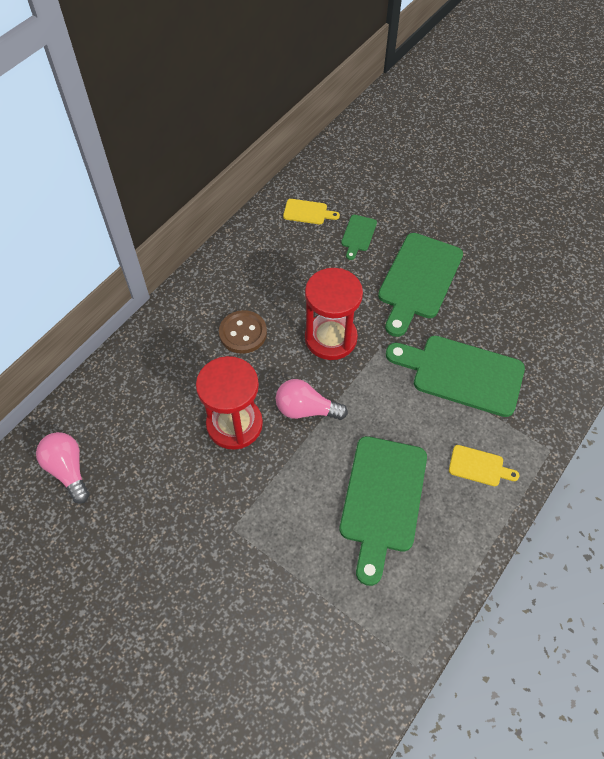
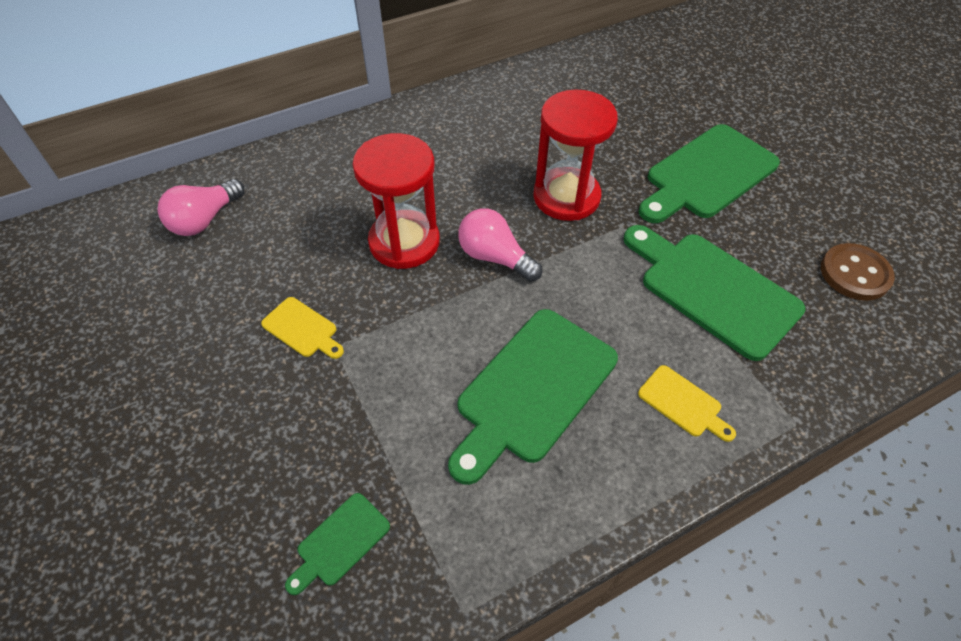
camera: 25 degrees right, 5 degrees down
pink light bulb [36,432,90,504] -> pink light bulb turned 135 degrees counterclockwise [158,179,245,236]
brown button [219,310,267,354] -> brown button moved to [821,243,895,301]
yellow cutting board [283,199,340,224] -> yellow cutting board moved to [261,297,344,359]
green cutting board [341,215,377,260] -> green cutting board moved to [285,493,390,595]

